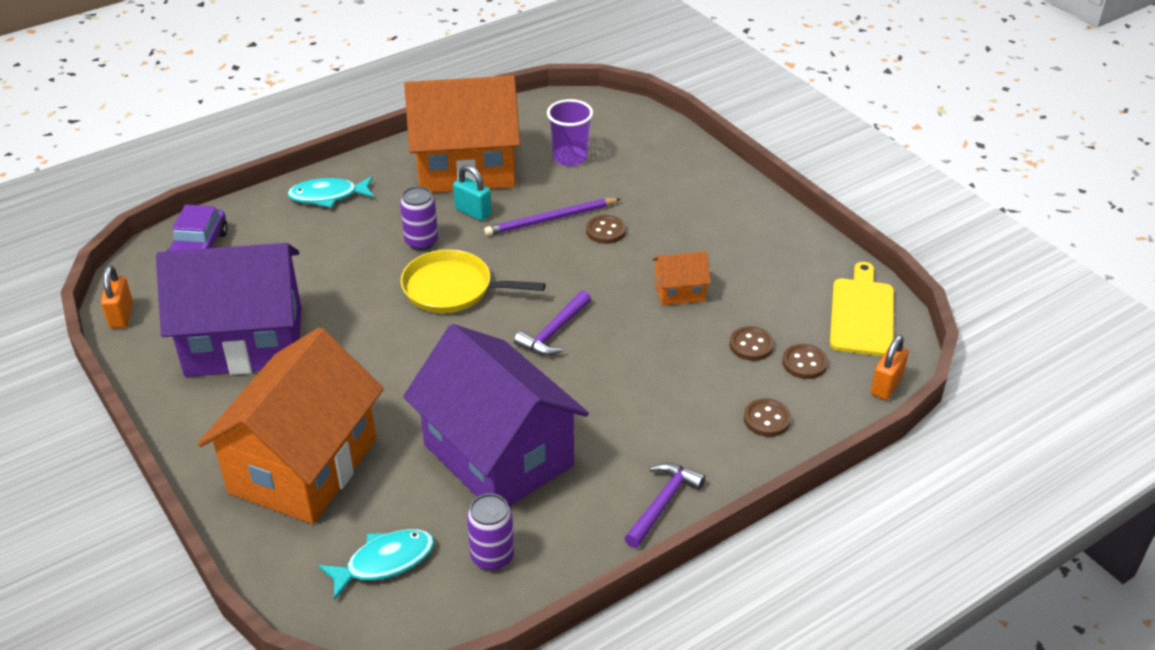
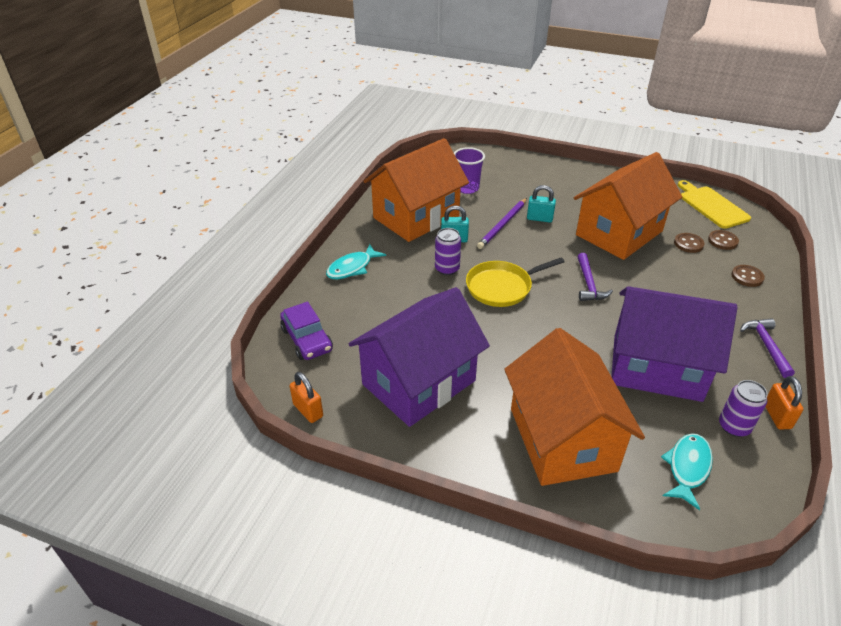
camera: 35 degrees left, 0 degrees up
brown button [586,215,626,244] -> turquoise padlock [527,185,556,222]
orange house [652,251,711,306] -> orange house [574,152,682,260], size x2.36
orange padlock [871,335,909,400] -> orange padlock moved to [765,376,803,430]

